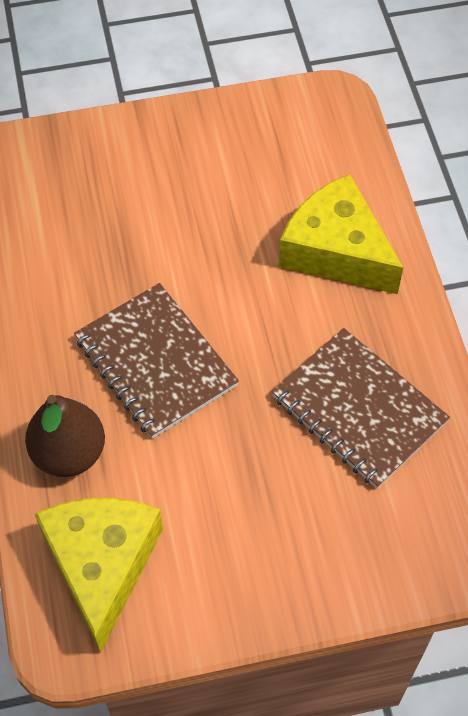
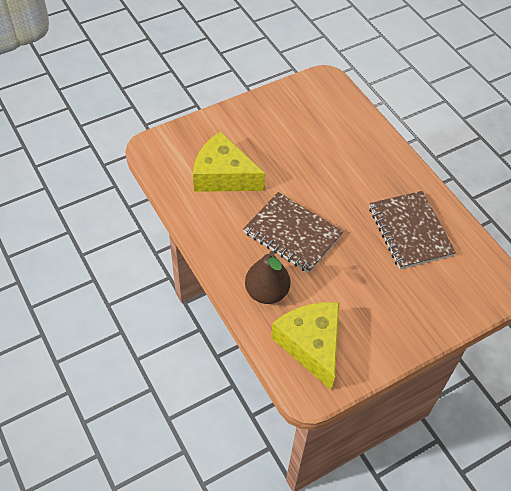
camera: 20 degrees left, 5 degrees down
brown notebook [272,328,450,489] -> brown notebook turned 45 degrees clockwise [369,191,456,269]
yellow cheese [279,174,403,294] -> yellow cheese moved to [193,131,265,192]

